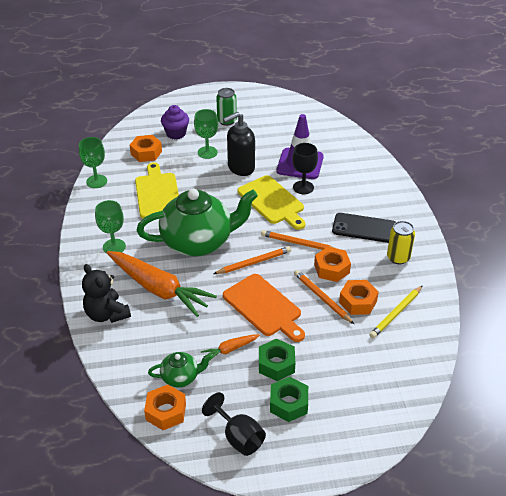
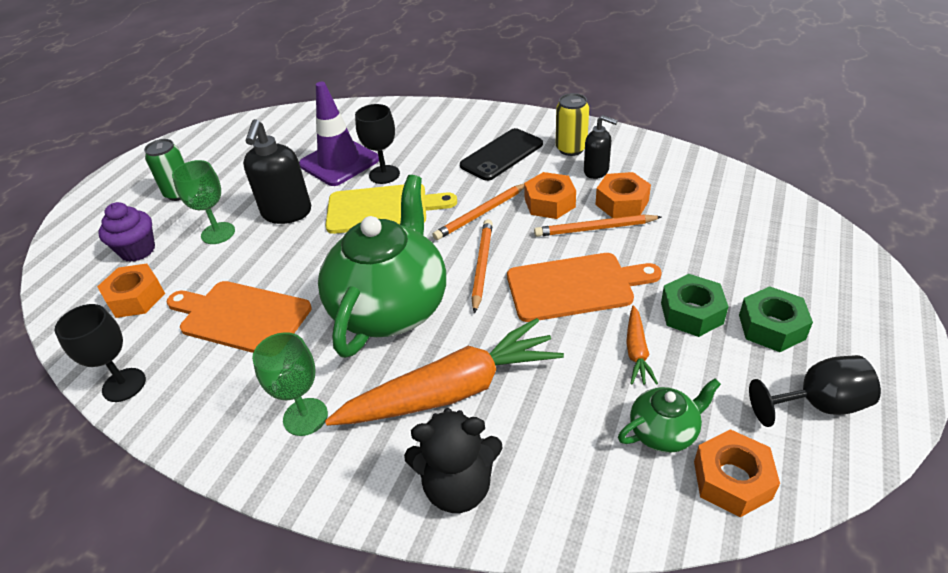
camera: 55 degrees left, 0 degrees up
green goblet [79,137,107,188] -> black goblet [55,304,146,402]
yellow cutting board [135,162,179,218] -> orange cutting board [166,281,312,353]
green teapot [148,352,212,388] -> green teapot turned 45 degrees clockwise [618,378,721,453]
yellow pencil [369,285,423,338] -> none
none -> black soap dispenser [584,115,618,179]

